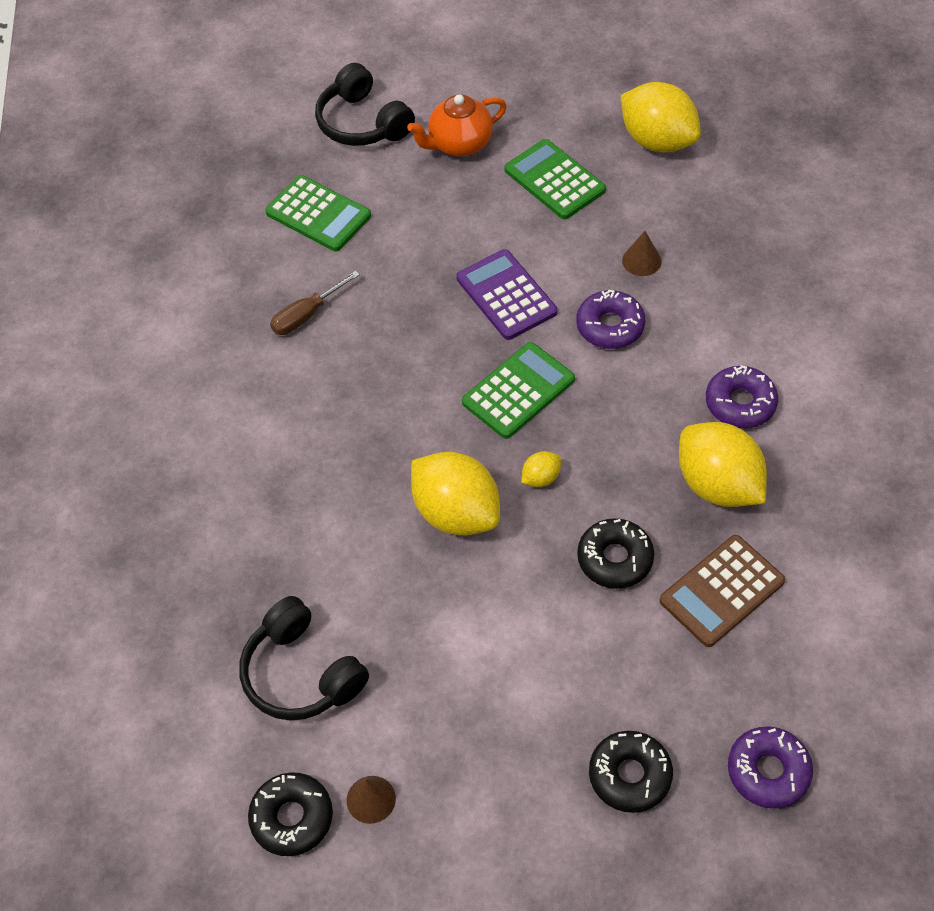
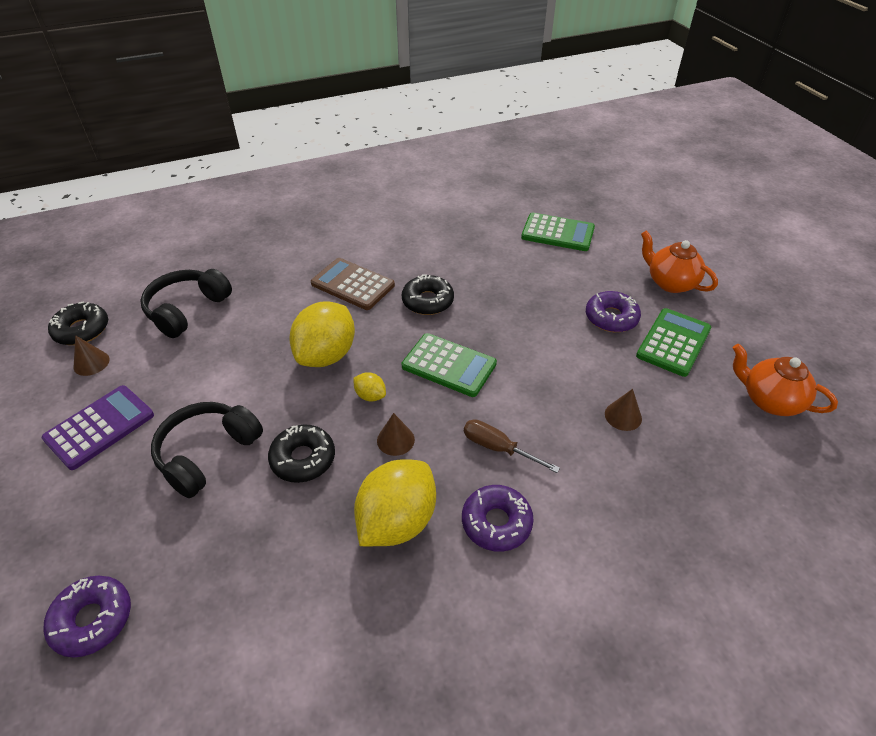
camera: 70 degrees right, 10 degrees down
green calculator [265,175,371,252] -> green calculator turned 90 degrees counterclockwise [521,213,595,251]
brown screwdriver [270,271,360,335] -> brown screwdriver moved to [464,419,560,473]
black headphones [315,63,415,146] -> black headphones moved to [151,402,263,498]
purple calculator [456,249,558,340] -> purple calculator moved to [42,385,154,470]
purple donut [576,290,645,349] -> purple donut moved to [586,291,641,332]
black donut [589,731,673,813] -> black donut moved to [402,275,454,315]
yellow lemon [621,82,701,152] -> orange teapot [733,344,838,416]
brown calculator [659,535,785,647] -> brown calculator moved to [311,258,395,310]
none -> brown cone [377,413,415,456]

